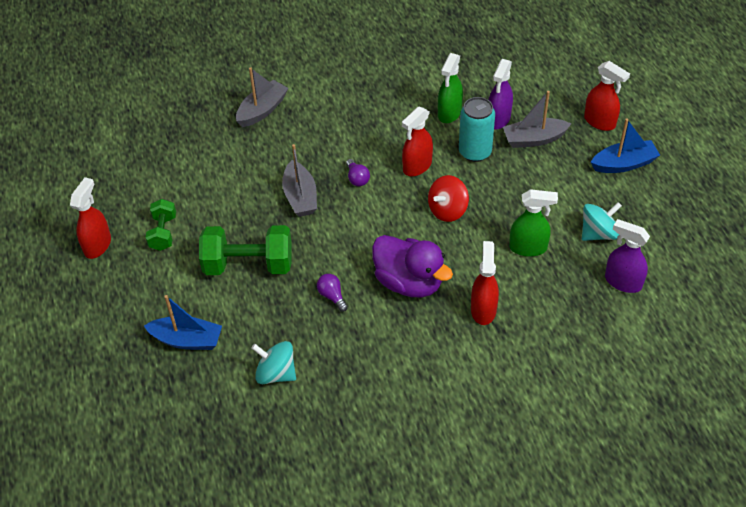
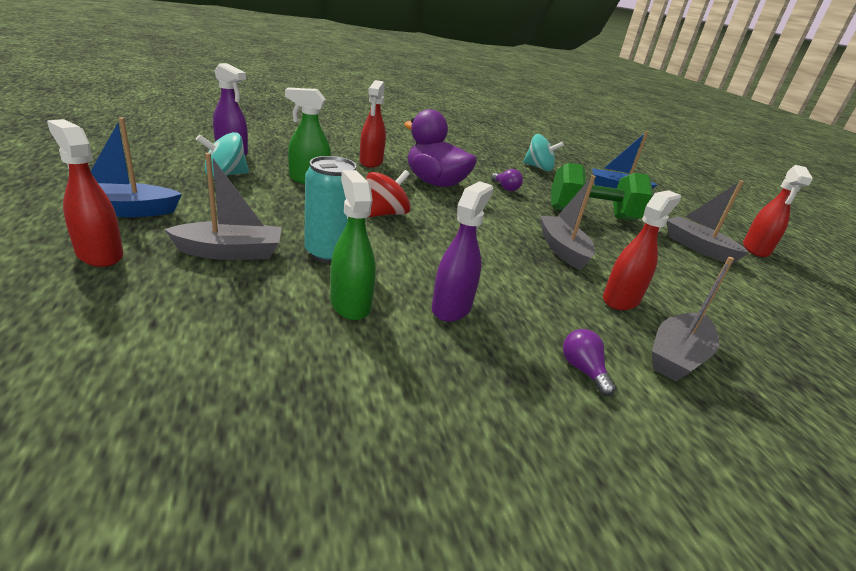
camera: 175 degrees right, 20 degrees down
green dumbbell [145,199,176,251] -> grey boat [667,180,749,264]
purple light bulb [346,159,370,186] -> purple light bulb moved to [563,329,616,396]
red spray bottle [402,106,433,176] -> red spray bottle moved to [603,190,681,310]
green spray bottle [438,53,463,123] -> green spray bottle turned 45 degrees counterclockwise [330,170,376,320]
purple spray bottle [489,59,513,129] -> purple spray bottle moved to [432,181,493,322]

